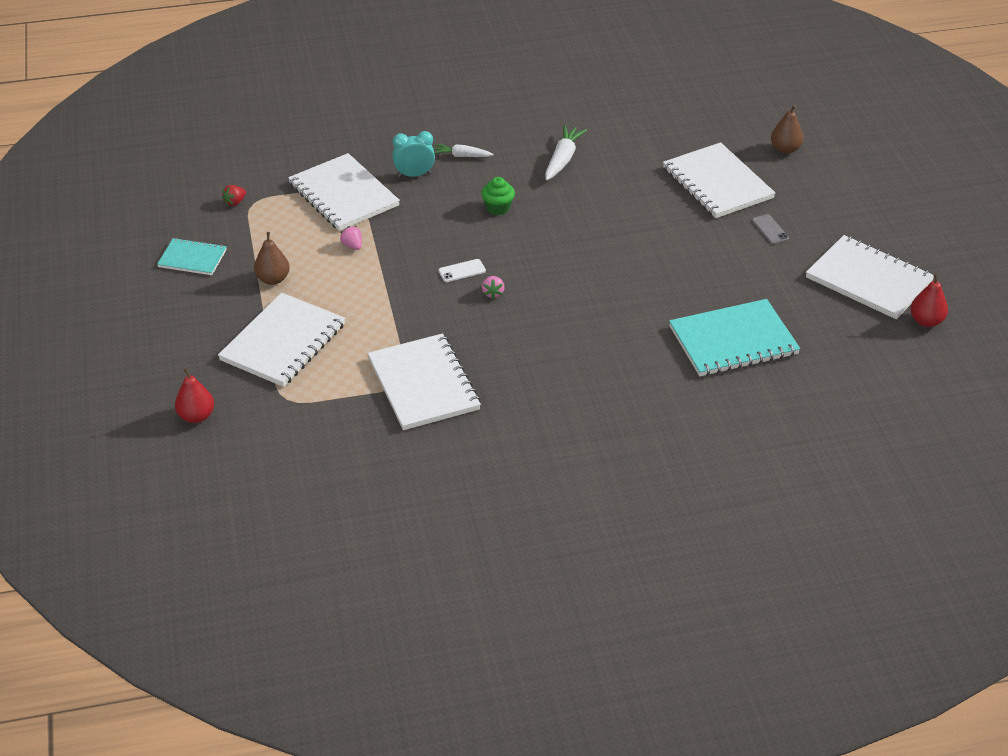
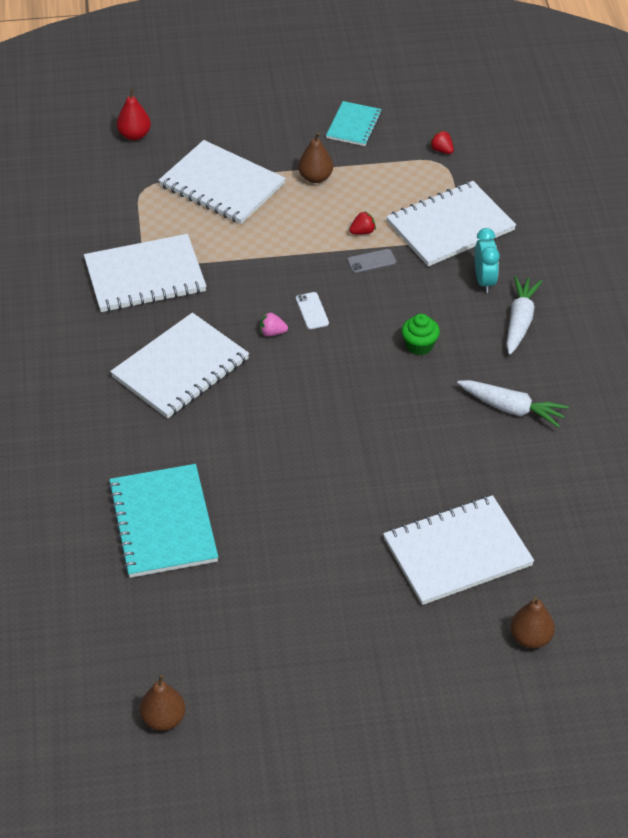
camera: 95 degrees right, 5 degrees up
pink strawberry [340,226,362,250] -> red strawberry [349,211,376,235]
white carrot [433,144,494,157] -> white carrot [506,276,542,355], size x1.52
grey phone [752,214,789,245] -> grey phone moved to [347,249,396,273]
white notebook [806,235,934,319] -> white notebook moved to [110,313,249,419]
red pear [910,273,948,327] -> brown pear [140,675,185,731]

